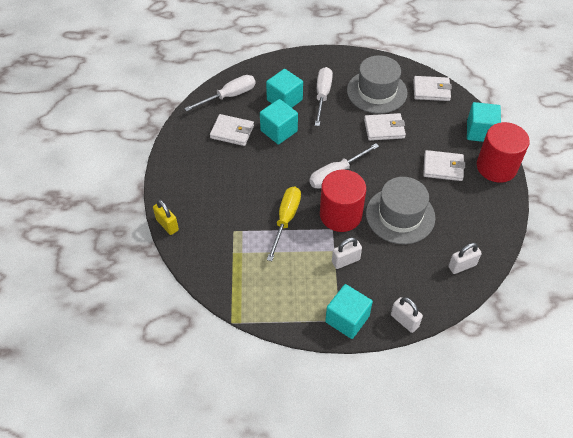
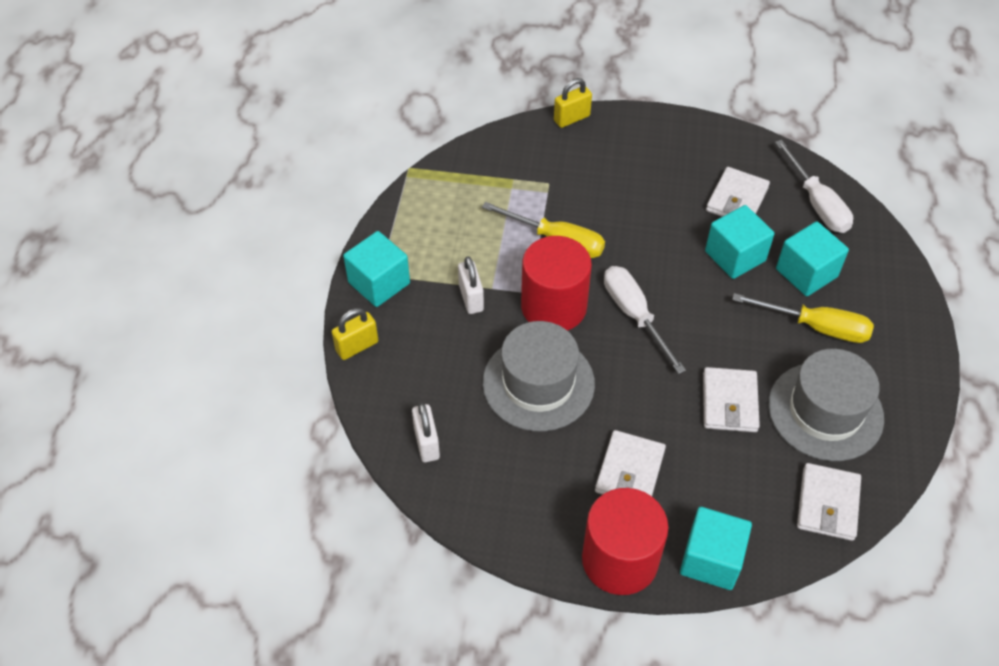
camera: 100 degrees right, 0 degrees up
white screwdriver [315,67,333,126] -> yellow screwdriver [732,293,874,343]
white padlock [391,297,423,333] -> yellow padlock [332,308,378,360]

